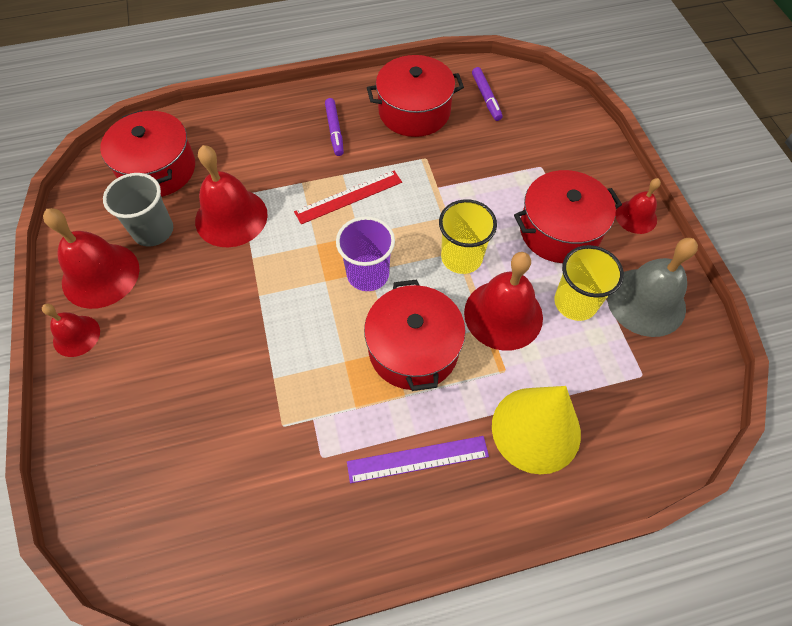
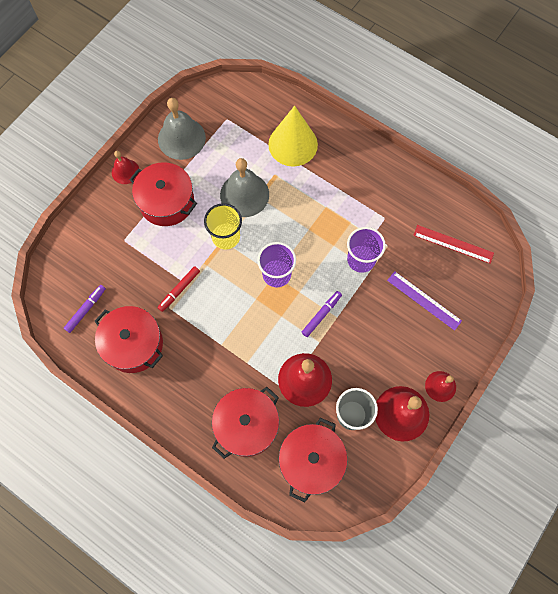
camera: 130 degrees left, 10 degrees up
red ruler [294,171,402,224] -> red ruler moved to [413,225,494,264]
purple marker [325,98,344,156] -> purple marker moved to [302,291,342,337]
purple ruler [347,436,489,483] -> purple ruler moved to [387,271,462,331]
red pot [364,280,466,391] -> red pot moved to [212,387,279,459]
red bell [464,252,543,351] -> grey bell [220,158,269,217]
yellow cup [554,245,624,321] -> none
none -> red marker [157,266,200,312]
none -> purple cup [347,227,386,273]

